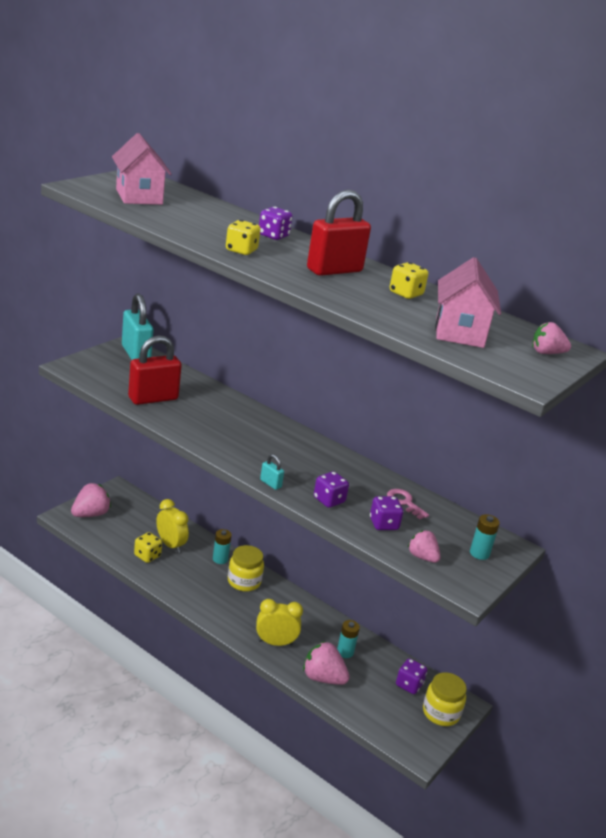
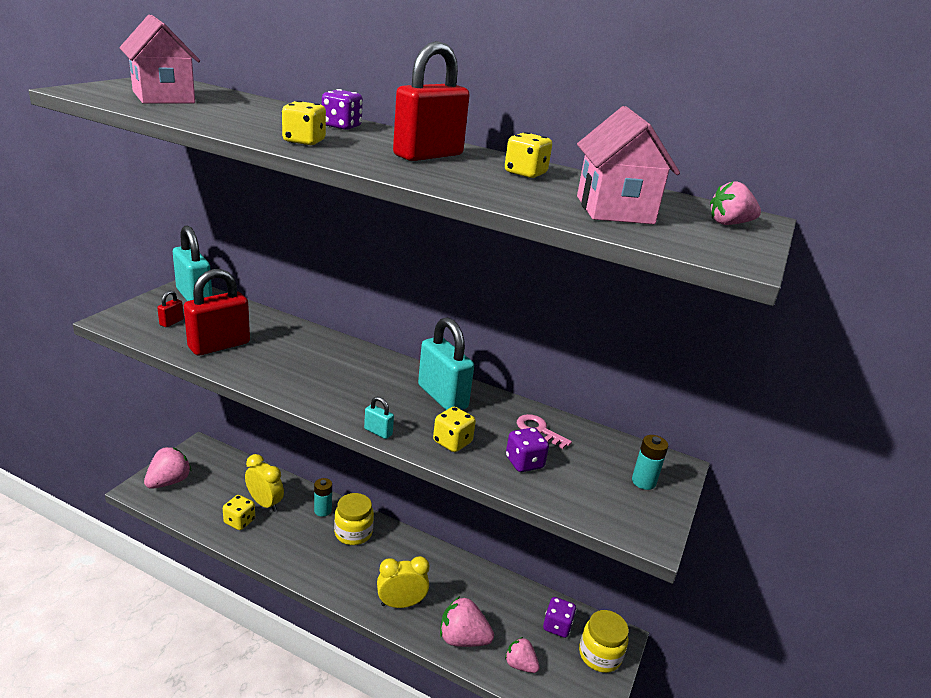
camera: 10 degrees left, 0 degrees up
purple dice [314,471,349,508] -> yellow dice [433,407,476,452]
turquoise battery [337,620,360,658] -> none
pink strawberry [408,530,440,563] -> pink strawberry moved to [505,637,540,673]
none -> red padlock [157,290,184,327]
none -> turquoise padlock [418,317,474,410]

